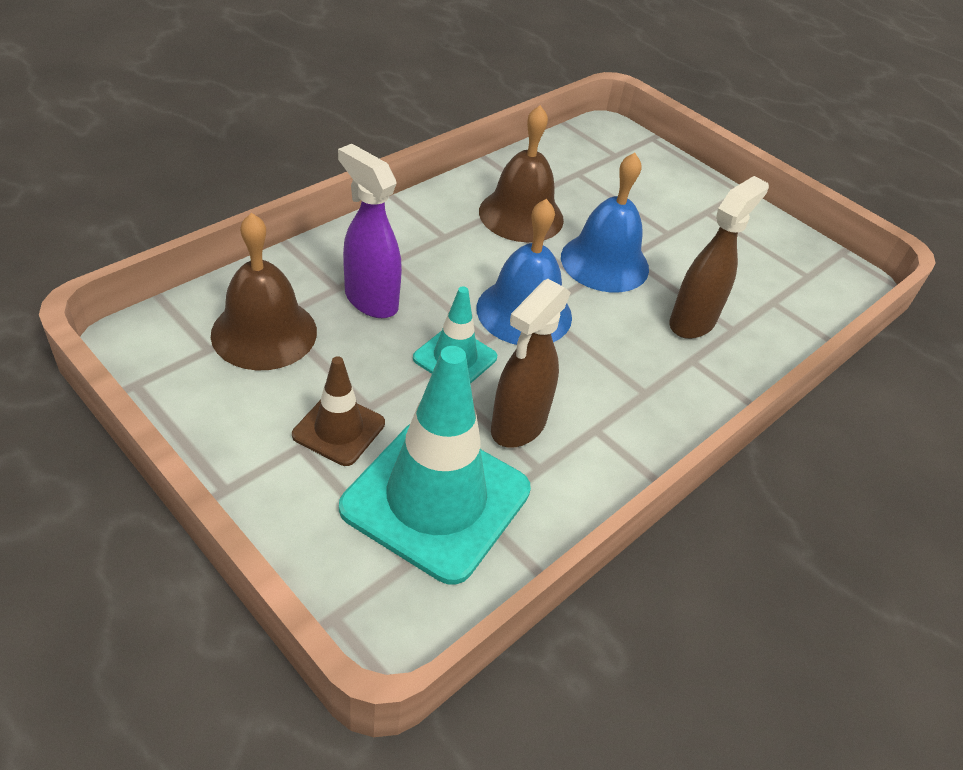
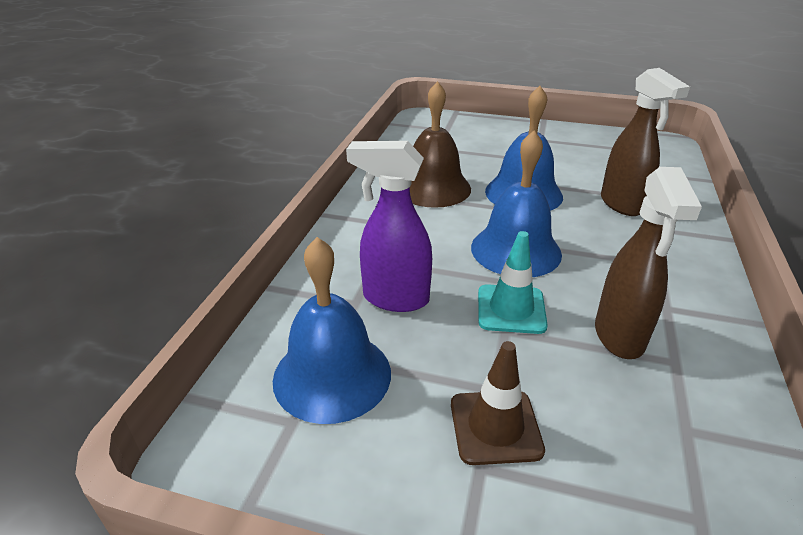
camera: 25 degrees left, 10 degrees down
brown bell [211,213,317,370] -> blue bell [273,237,391,424]
turquoise traffic cone [339,346,531,585] -> none
brown spray bottle [670,176,769,339] -> brown spray bottle turned 150 degrees clockwise [601,68,690,216]

